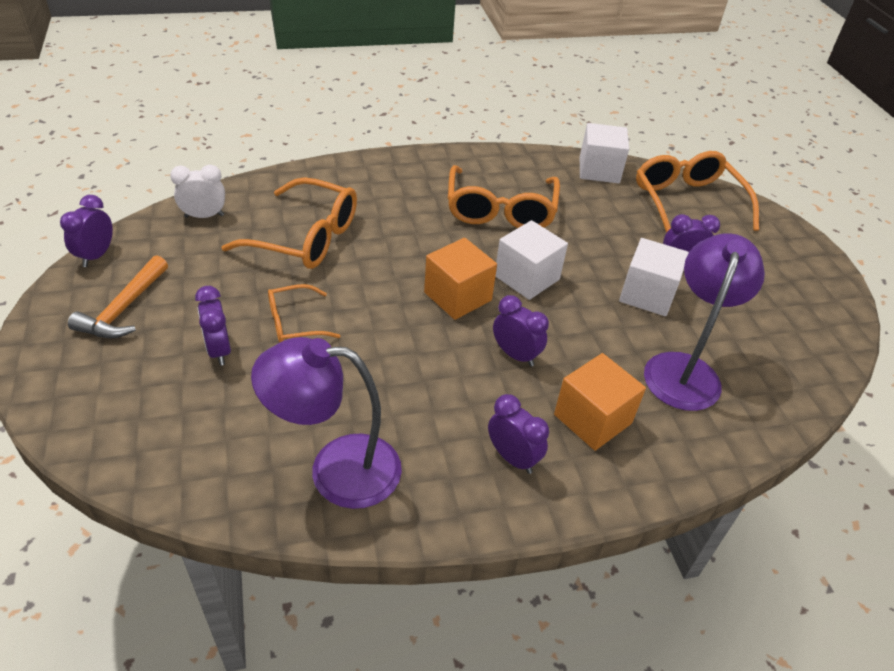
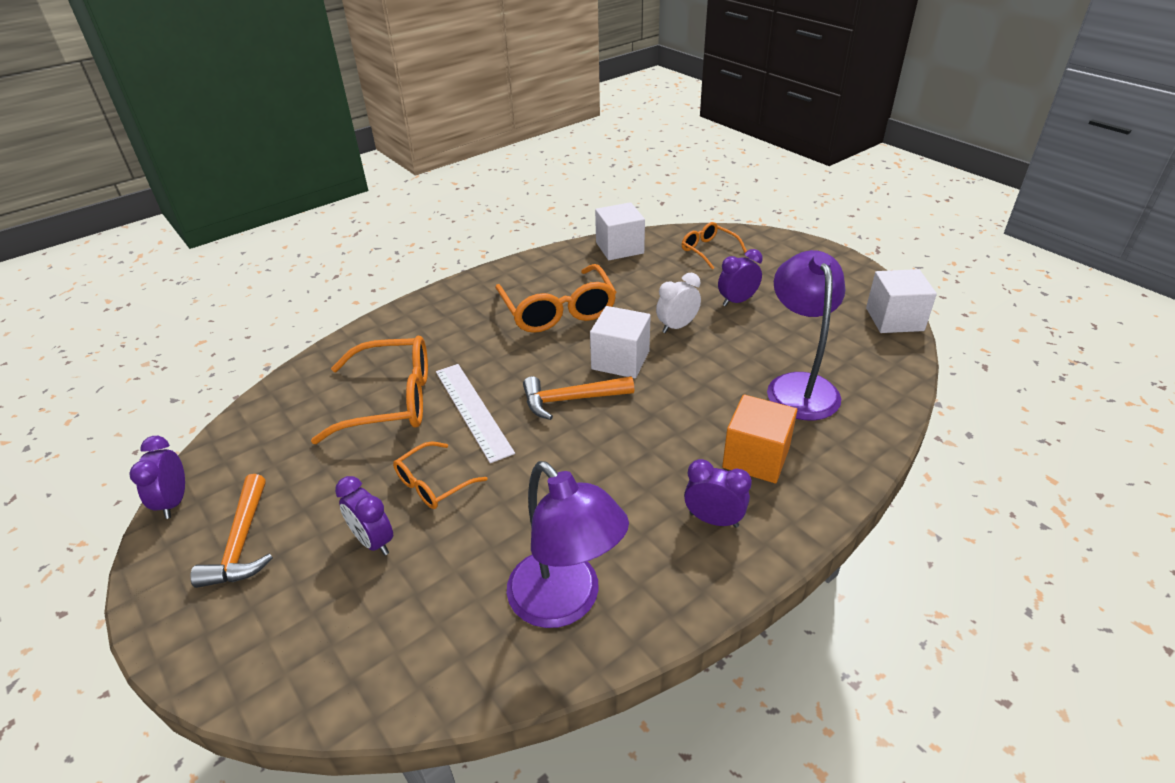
camera: 20 degrees left, 5 degrees down
white clock [170,165,225,218] -> white clock moved to [656,273,701,333]
purple lamp [251,337,402,509] -> purple lamp turned 105 degrees counterclockwise [506,461,629,628]
orange cube [424,238,497,320] -> orange hammer [523,376,634,420]
purple clock [493,295,549,367] -> none
white cube [619,238,689,316] -> white cube moved to [866,269,937,333]
orange glasses [636,151,759,233] -> orange glasses [682,222,747,270], size x0.55
none -> white ruler [436,364,515,463]

